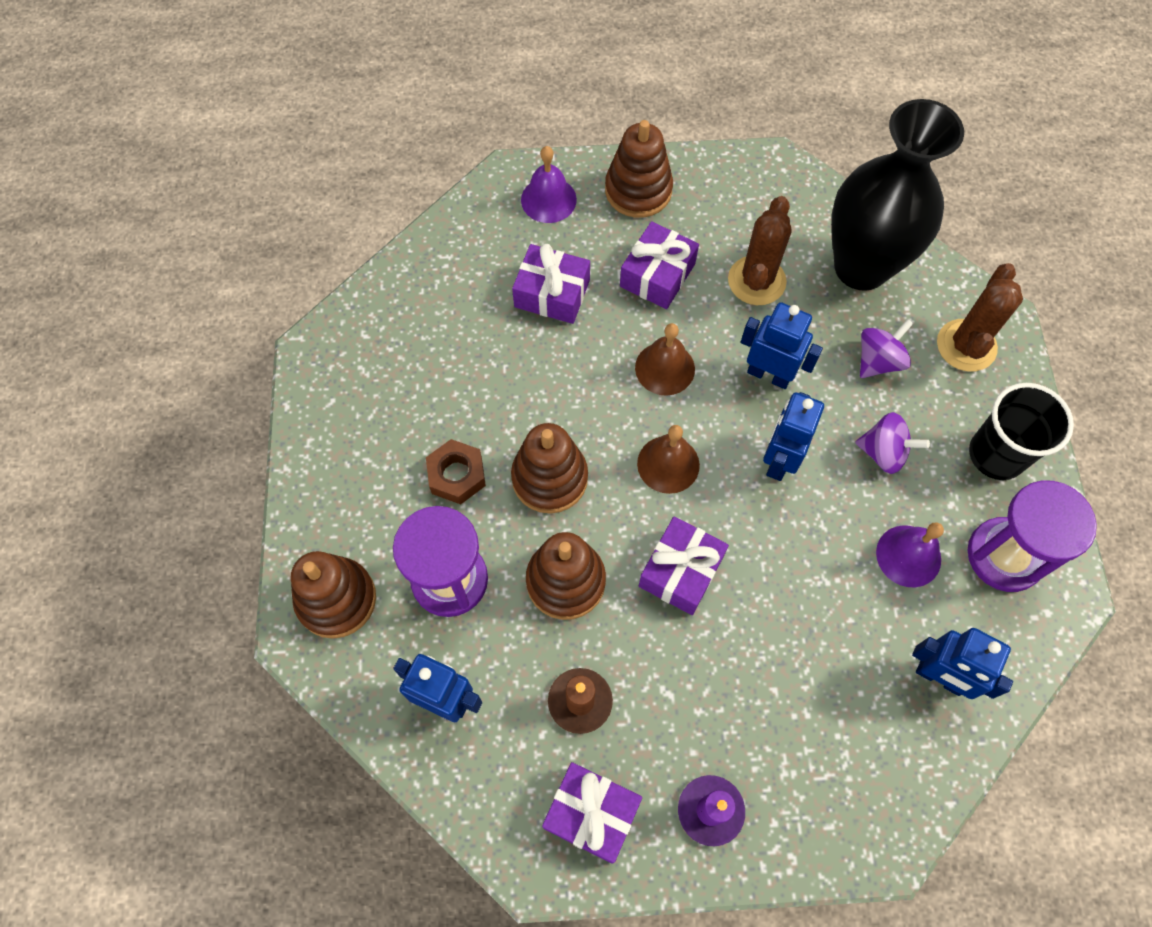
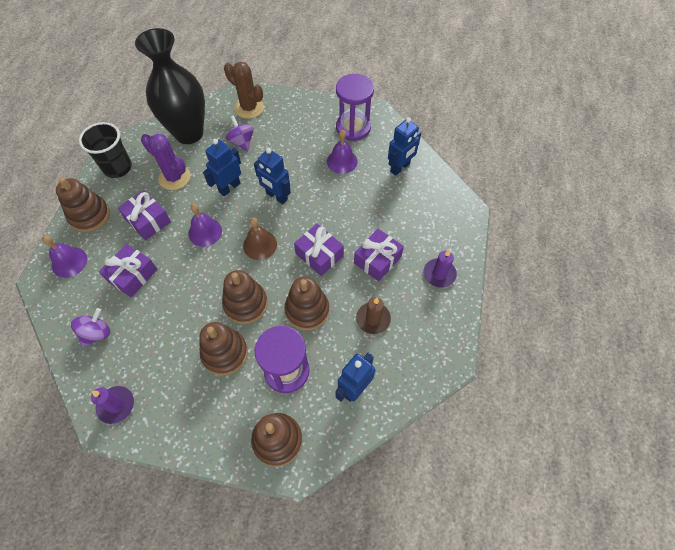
camera: 75 degrees left, 5 degrees down
brown nut [426,439,486,504] -> brown stacking toy [199,322,248,376]
purple gift [542,762,642,864] -> purple gift moved to [354,229,404,281]
brown bell [635,323,695,396] -> purple bell [188,204,222,247]
brown cactus [728,196,791,305] -> purple cactus [141,134,190,190]
purple spinning top [855,412,930,474] -> purple spinning top moved to [71,308,110,347]
black cup [969,383,1074,480] -> black cup moved to [79,122,132,178]
none -> purple candle [91,386,134,424]

